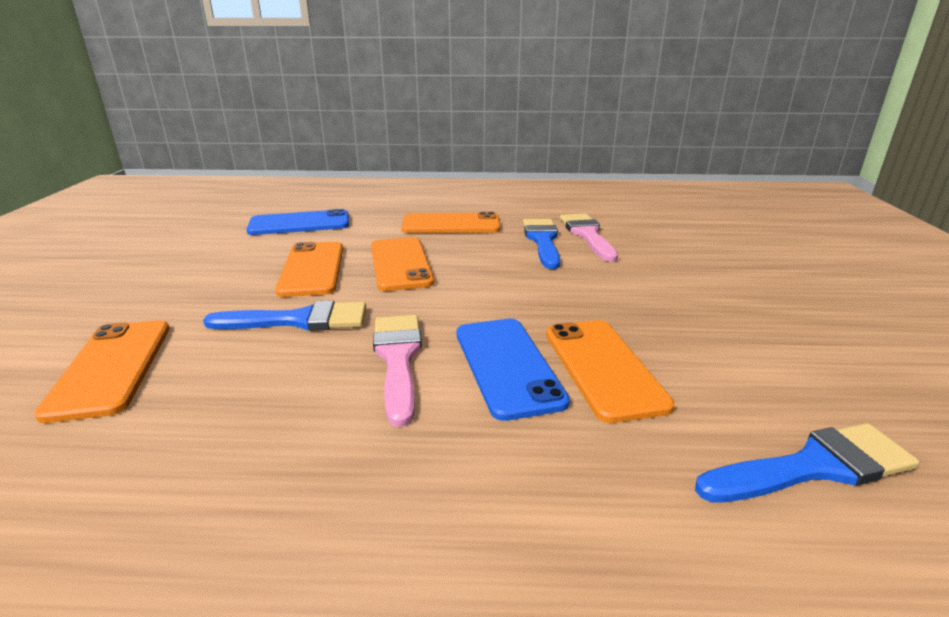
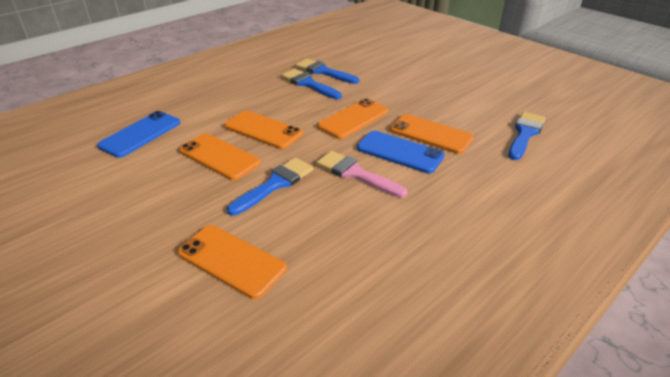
camera: 45 degrees left, 10 degrees up
orange phone [401,212,500,233] -> orange phone moved to [317,98,389,139]
pink brush [560,213,618,262] -> blue brush [295,58,359,84]

